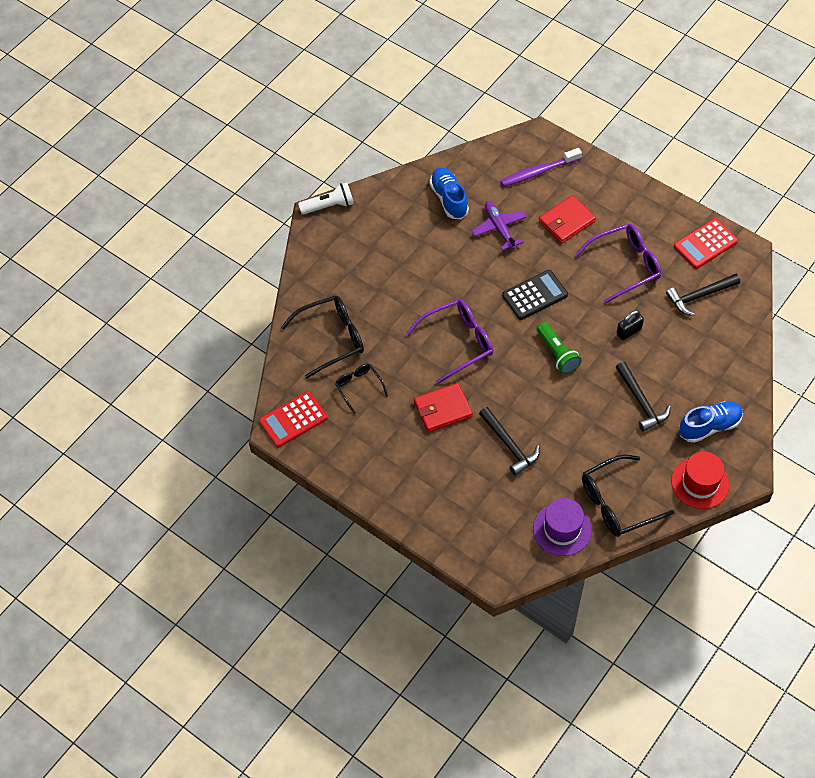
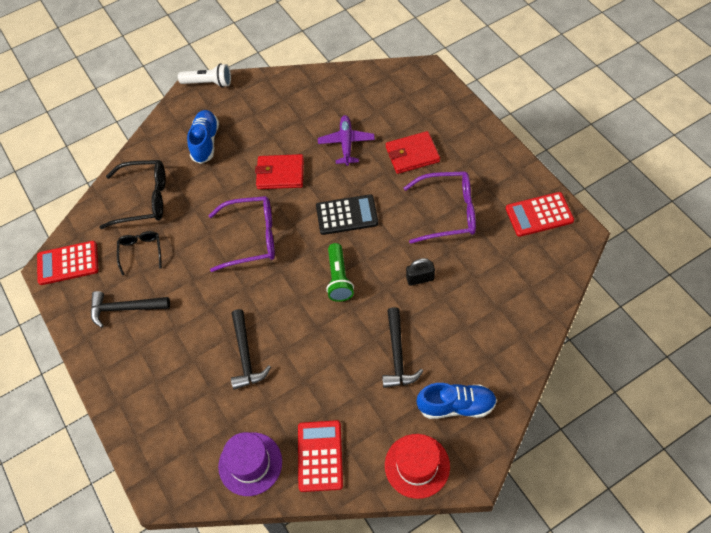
camera: 25 degrees right, 0 degrees up
red wallet [414,383,473,432] -> red wallet moved to [255,154,304,189]
blue shoe [430,167,469,219] -> blue shoe moved to [187,110,219,164]
purple toothbrush [501,148,582,187] -> none
black glasses [582,455,675,537] -> red calculator [298,420,343,492]
black hammer [666,274,740,316] -> black hammer moved to [91,291,170,328]

